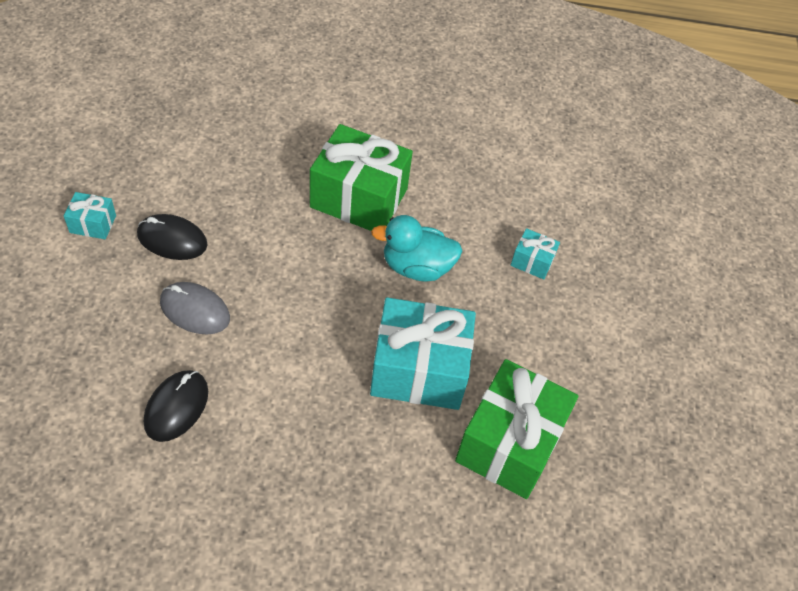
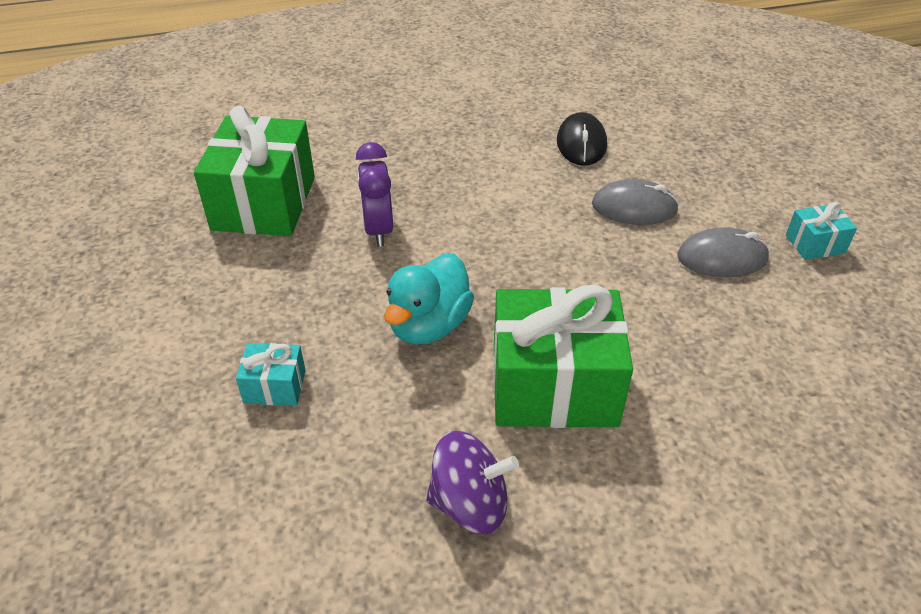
camera: 165 degrees right, 10 degrees down
black mouse [137,214,207,260] -> grey mouse [677,227,769,277]
turquoise gift [370,297,476,410] -> purple clock [356,142,393,247]
turquoise duck [371,215,462,282] -> turquoise duck turned 135 degrees clockwise [384,254,474,345]
none -> purple spinning top [426,431,519,534]

